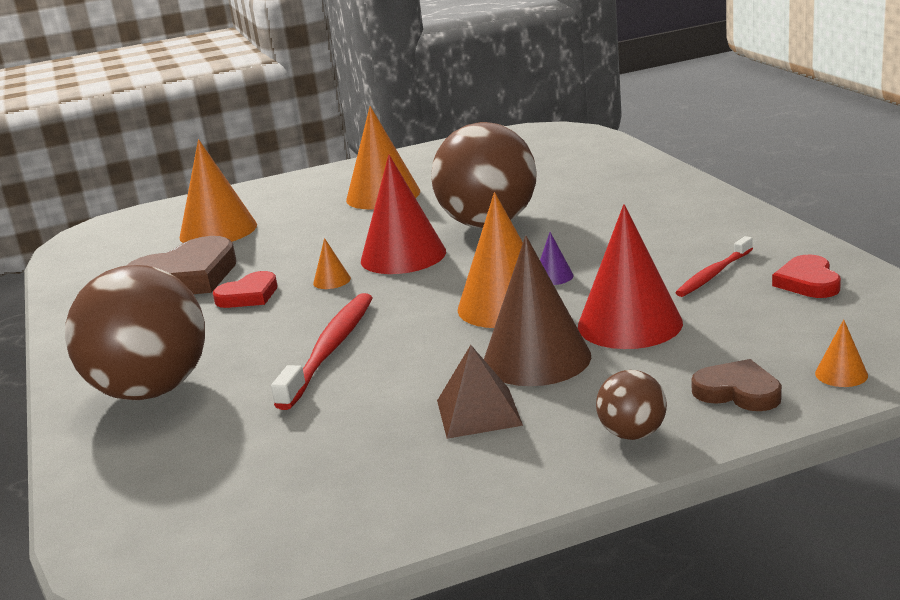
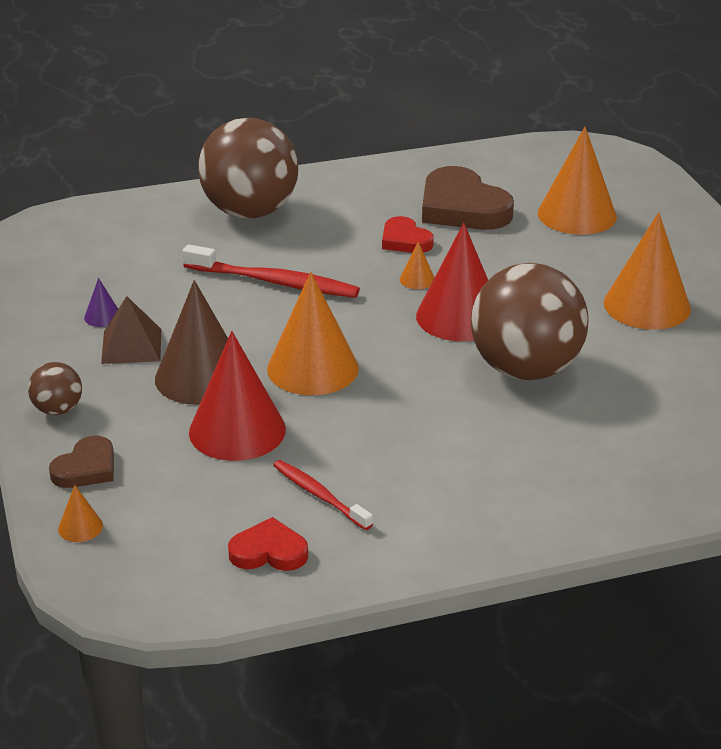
camera: 90 degrees right, 10 degrees up
purple cone [540,232,574,285] -> purple cone moved to [84,278,118,327]

